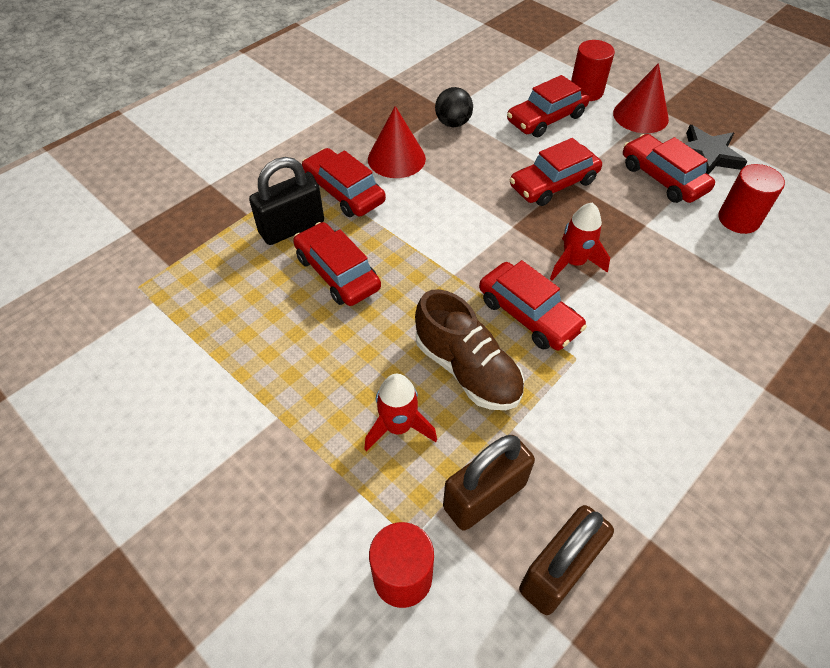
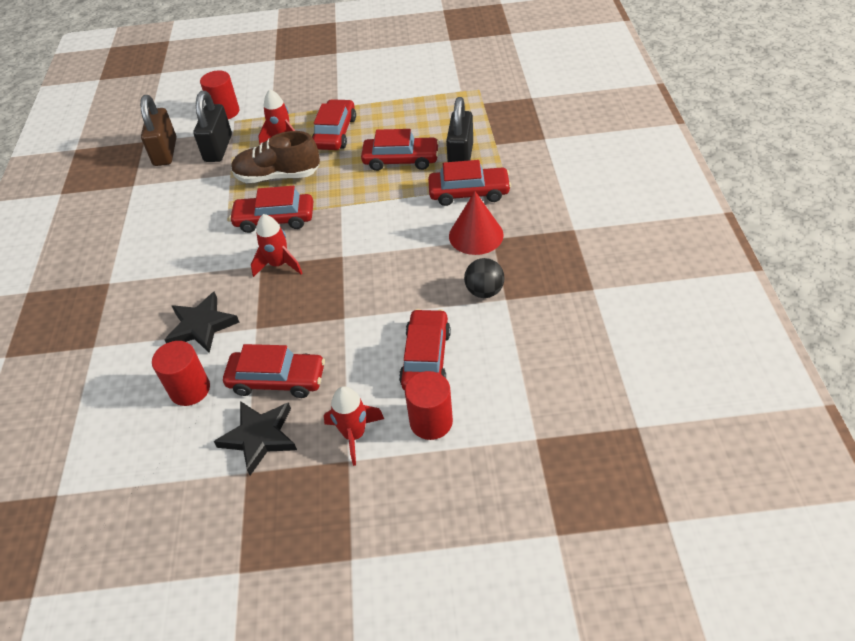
camera: 135 degrees right, 5 degrees down
brown padlock [443,435,535,531] -> black padlock [194,91,232,162]
red car [510,138,602,206] -> red car moved to [312,99,356,150]
red cone [613,63,669,133] -> red rocket [324,386,384,466]
none -> black star [165,292,240,353]

